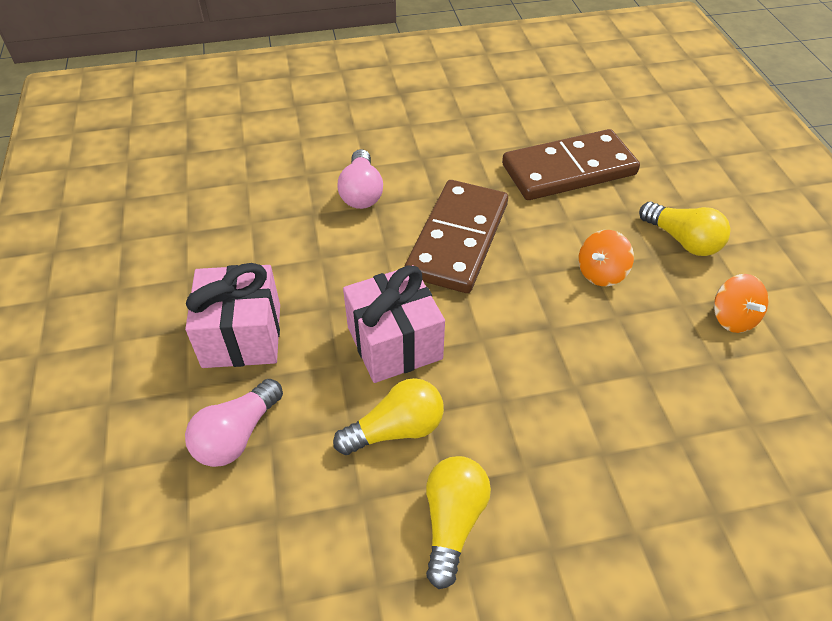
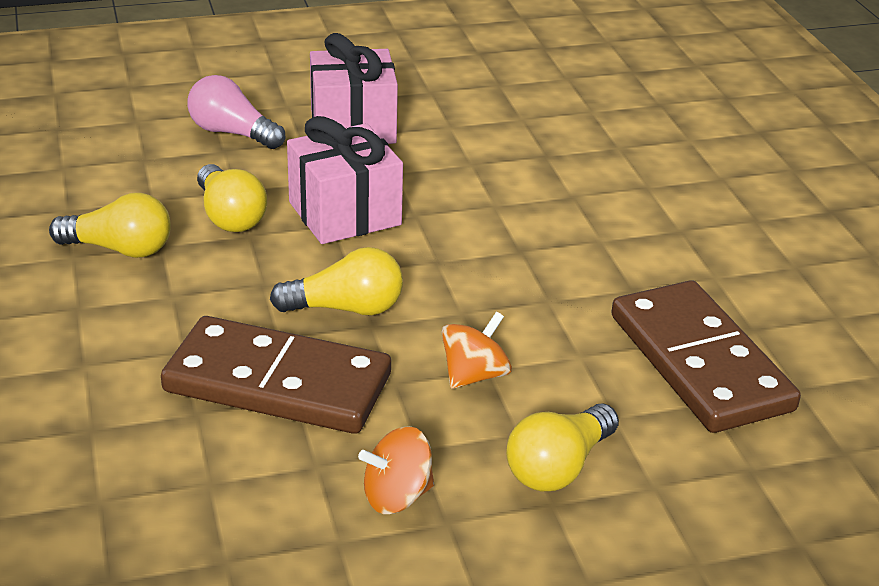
camera: 85 degrees right, 15 degrees down
pink light bulb [338,149,383,209] -> none
brown domino [404,180,508,293] -> brown domino moved to [161,316,391,434]
orange spinning top [578,230,634,286] -> orange spinning top turned 90 degrees clockwise [441,312,512,389]
none -> yellow light bulb [270,247,403,315]

